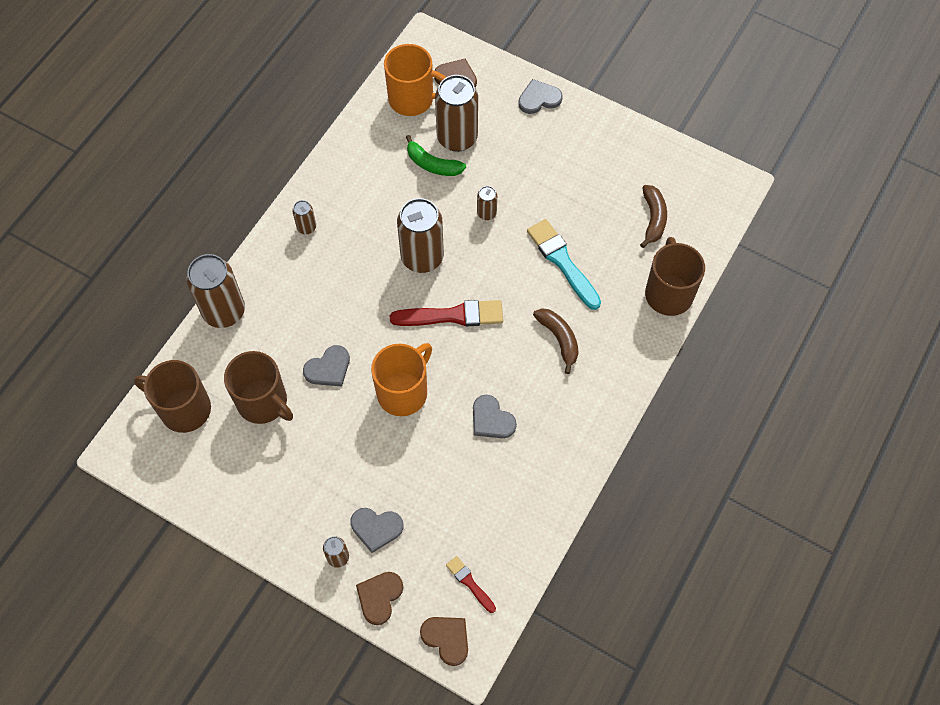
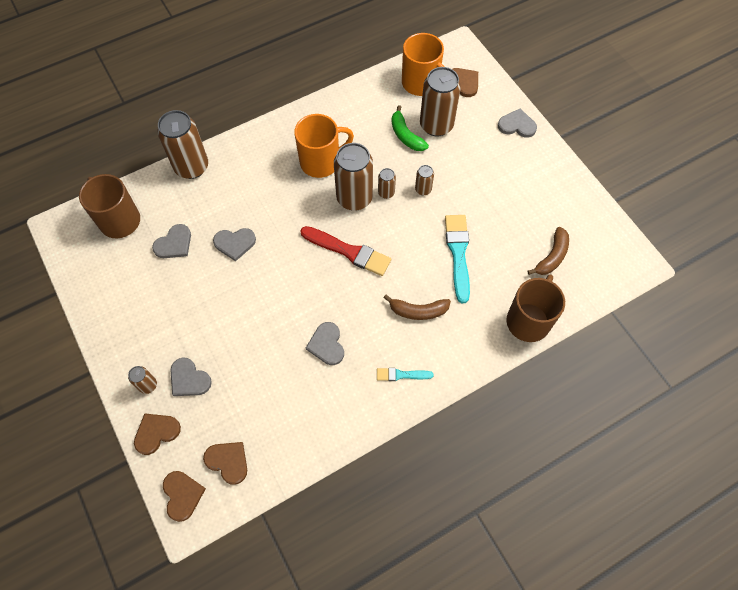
camera: 30 degrees right, 0 degrees up
brown mug [224,351,293,424] -> grey heart [152,224,191,258]
brown can [292,200,316,234] -> brown can moved to [378,168,396,199]
orange mug [371,343,432,416] -> orange mug moved to [294,114,354,178]
red brush [446,556,496,613] -> brown heart [203,442,247,485]
brown banana [533,308,579,374] -> brown banana turned 90 degrees clockwise [384,295,451,320]
none -> turquoise brush [377,368,434,381]

